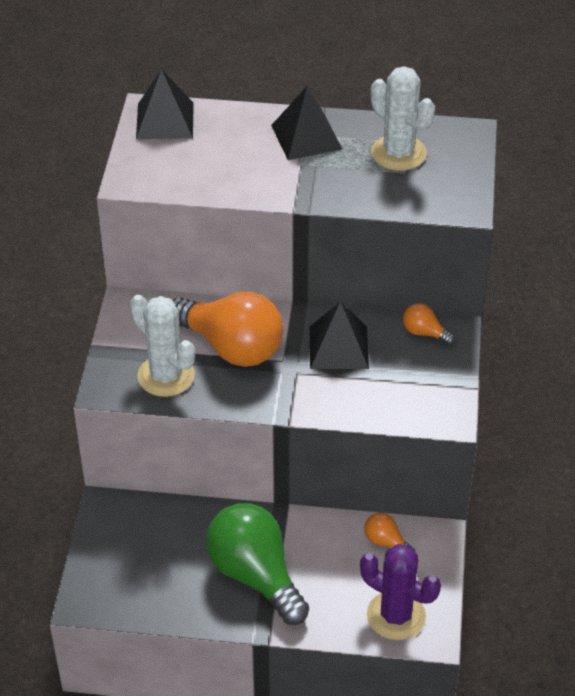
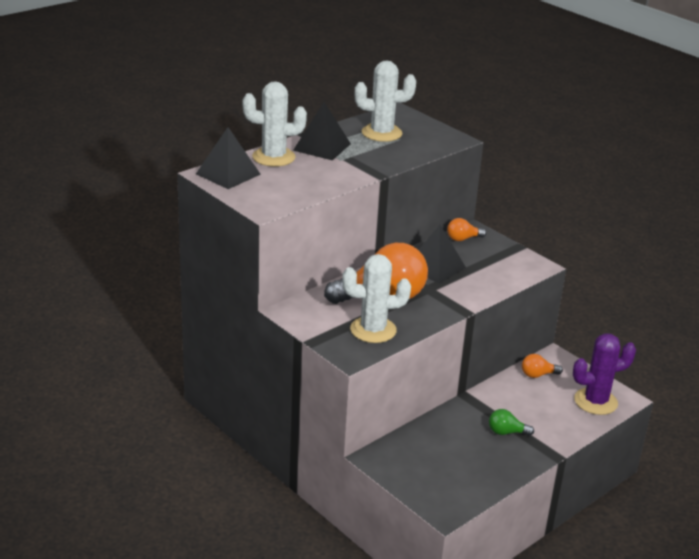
camera: 50 degrees left, 15 degrees down
green light bulb [206,503,309,625] -> green light bulb [489,409,534,436], size x0.44
none -> white cactus [243,81,307,167]

